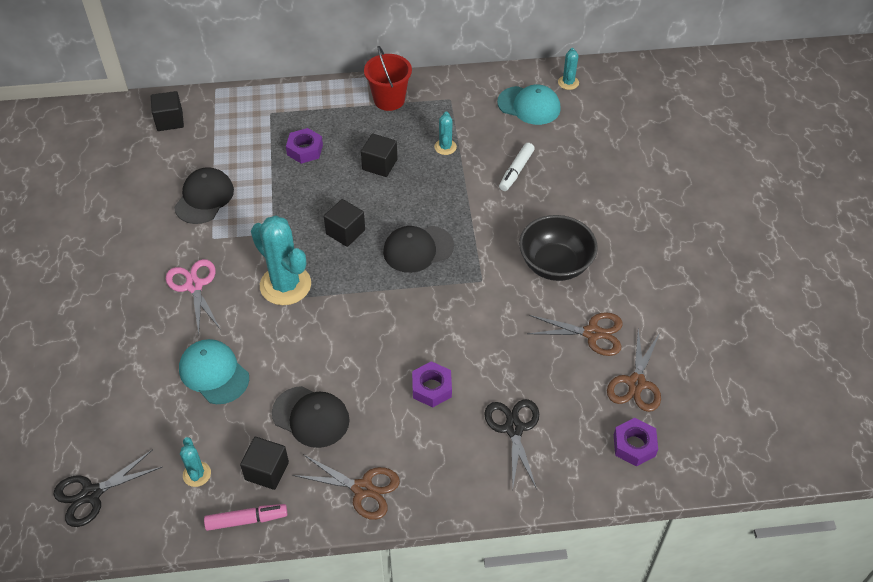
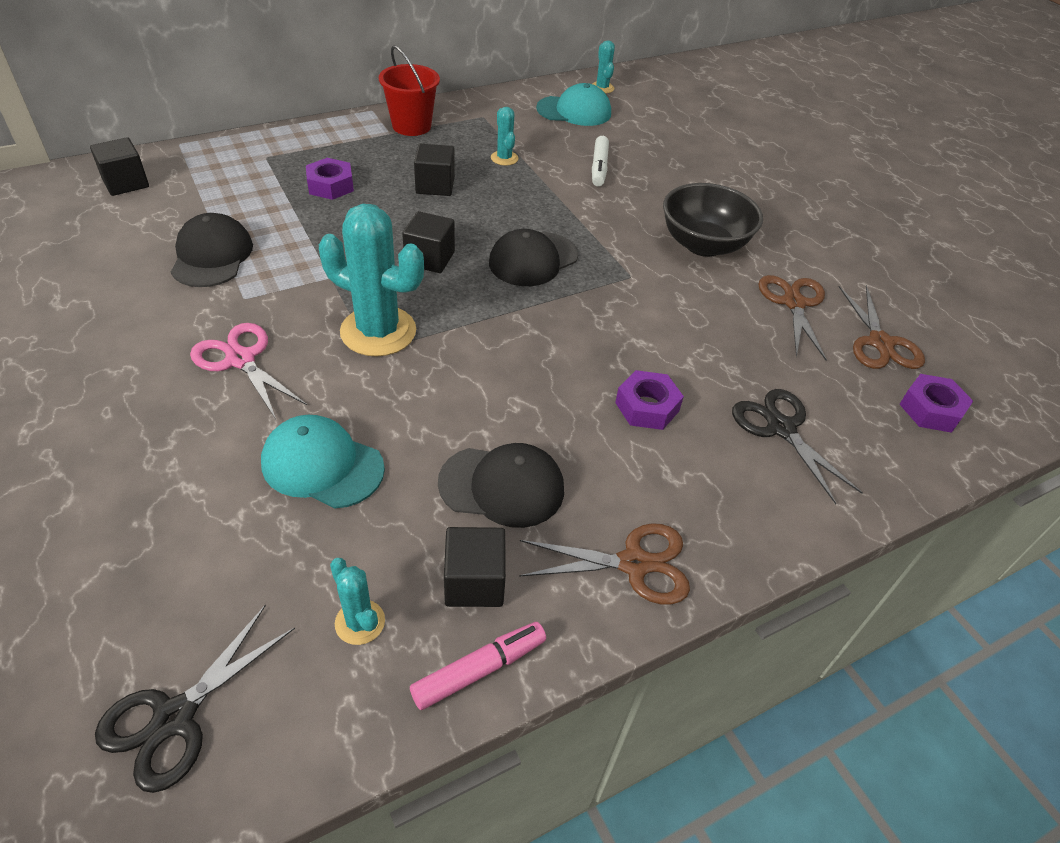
camera: 25 degrees left, 5 degrees down
brown scissors [527,312,623,356] -> brown scissors turned 75 degrees counterclockwise [758,275,827,360]

